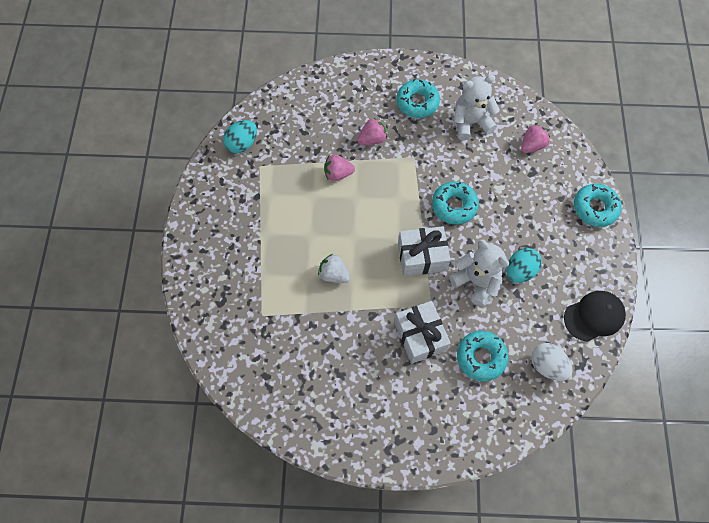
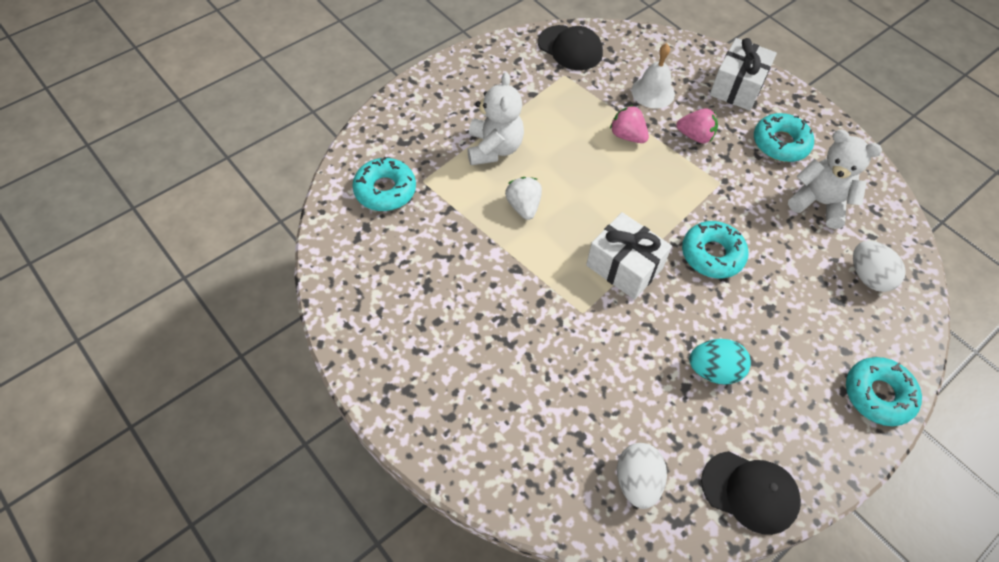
camera: 45 degrees right, 10 degrees down
turquoise egg [223,120,257,153] -> black cap [538,25,603,70]
white gift [394,301,451,364] -> white gift moved to [710,38,777,111]
white teddy bear [449,240,509,307] -> white teddy bear moved to [467,72,524,165]
turquoise donut [457,331,508,381] -> turquoise donut moved to [352,157,416,211]
pink strawberry [521,124,551,153] -> white egg [853,241,906,292]
none -> white bell [632,43,675,109]

